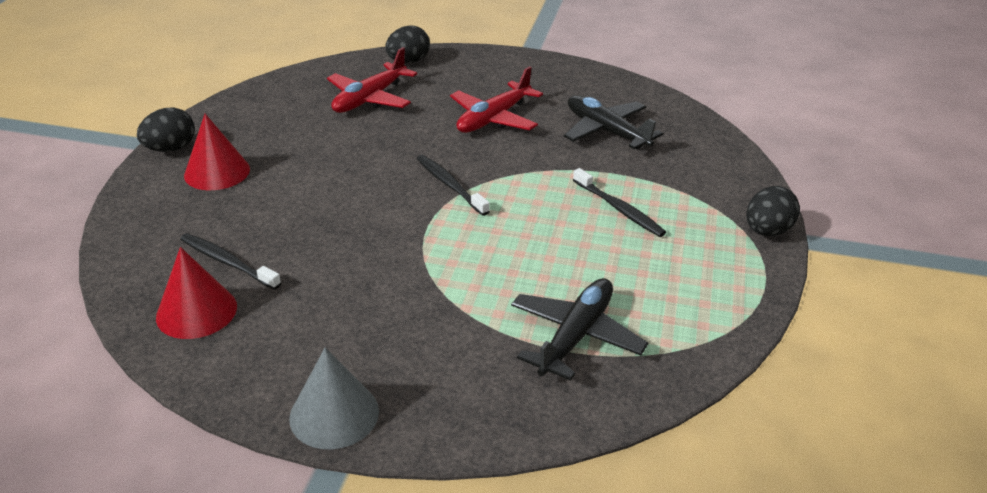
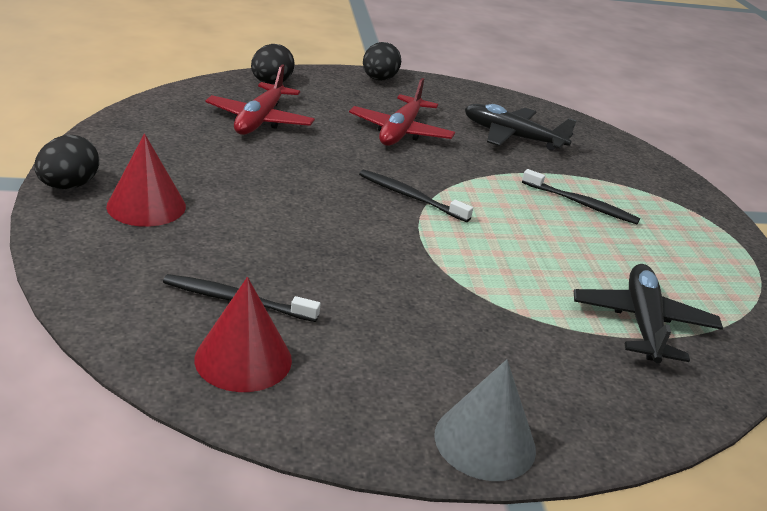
camera: 25 degrees left, 5 degrees down
black egg [746,186,800,236] -> black egg moved to [363,42,401,81]

